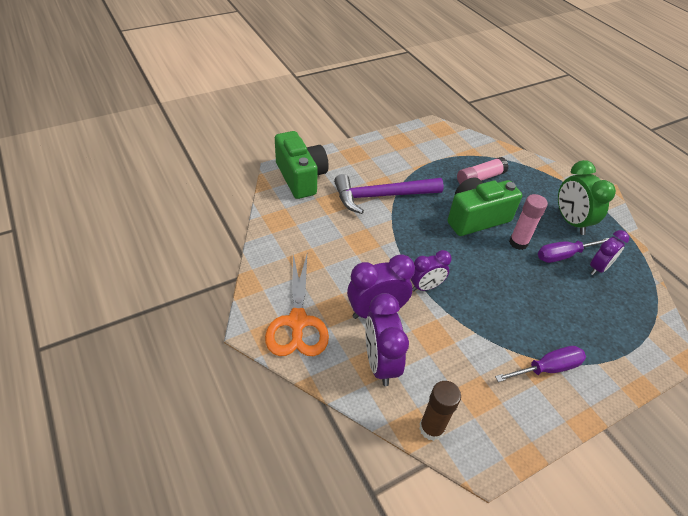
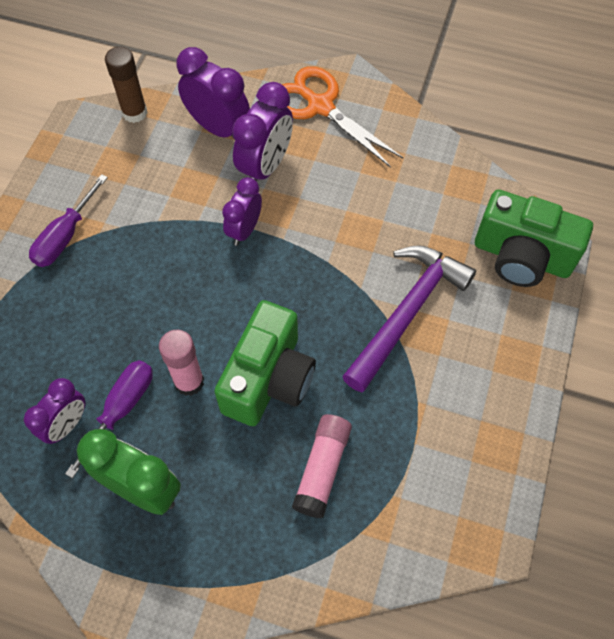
camera: 140 degrees right, 15 degrees up
purple clock [590,230,629,275] -> purple clock turned 150 degrees counterclockwise [24,378,85,444]

